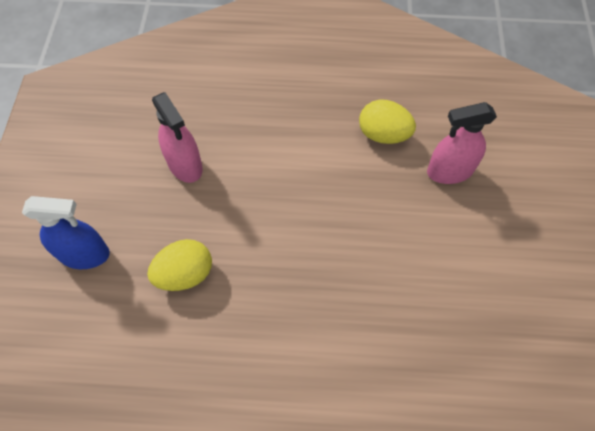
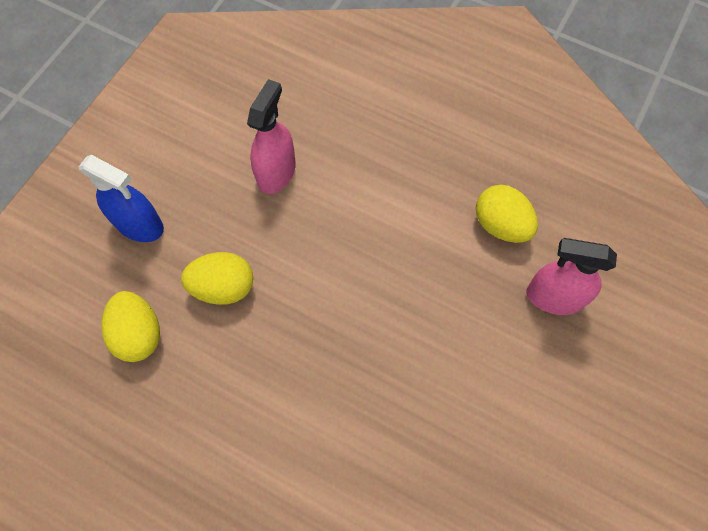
camera: 25 degrees right, 5 degrees up
pink spray bottle [152,92,203,183] -> pink spray bottle turned 150 degrees counterclockwise [247,79,296,194]
none -> yellow egg [101,291,160,362]

